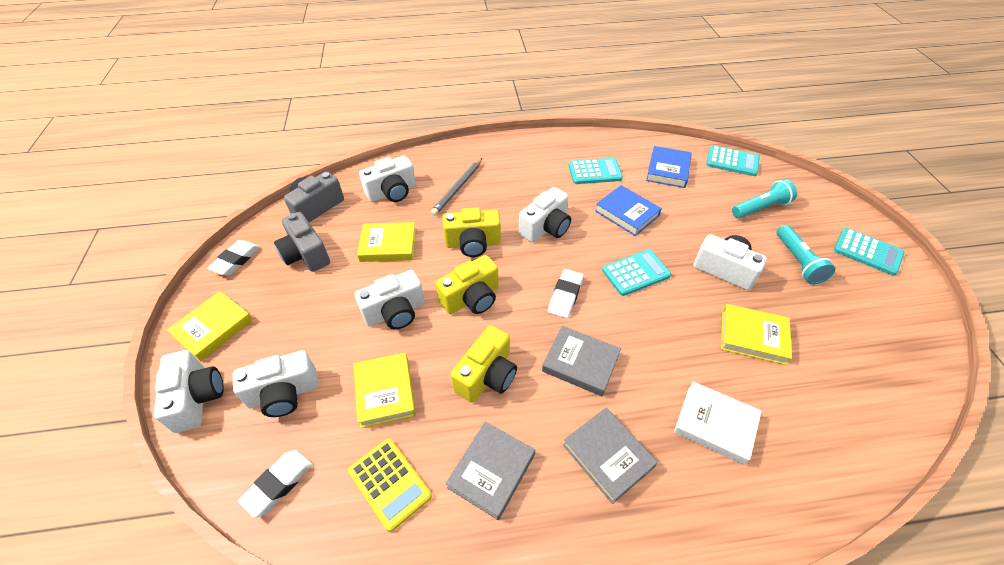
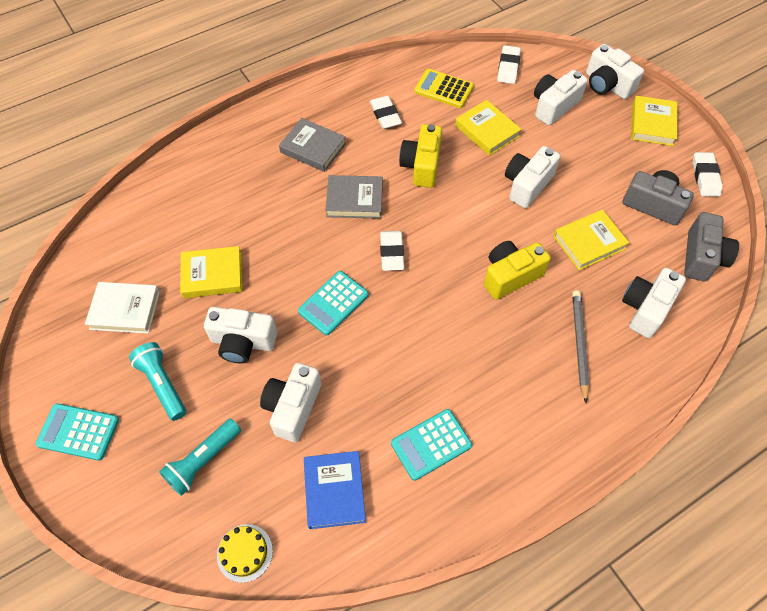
camera: 155 degrees right, 10 degrees up
yellow camera [435,255,499,314] -> none
grey book [446,422,535,520] -> white eraser [370,96,402,129]
white camera [519,187,571,243] -> white camera moved to [260,363,321,442]
blue book [595,185,662,236] -> none
white book [674,382,762,465] -> white book moved to [85,282,160,334]
turquoise calculator [706,145,760,176] -> yellow cake [217,524,273,583]

